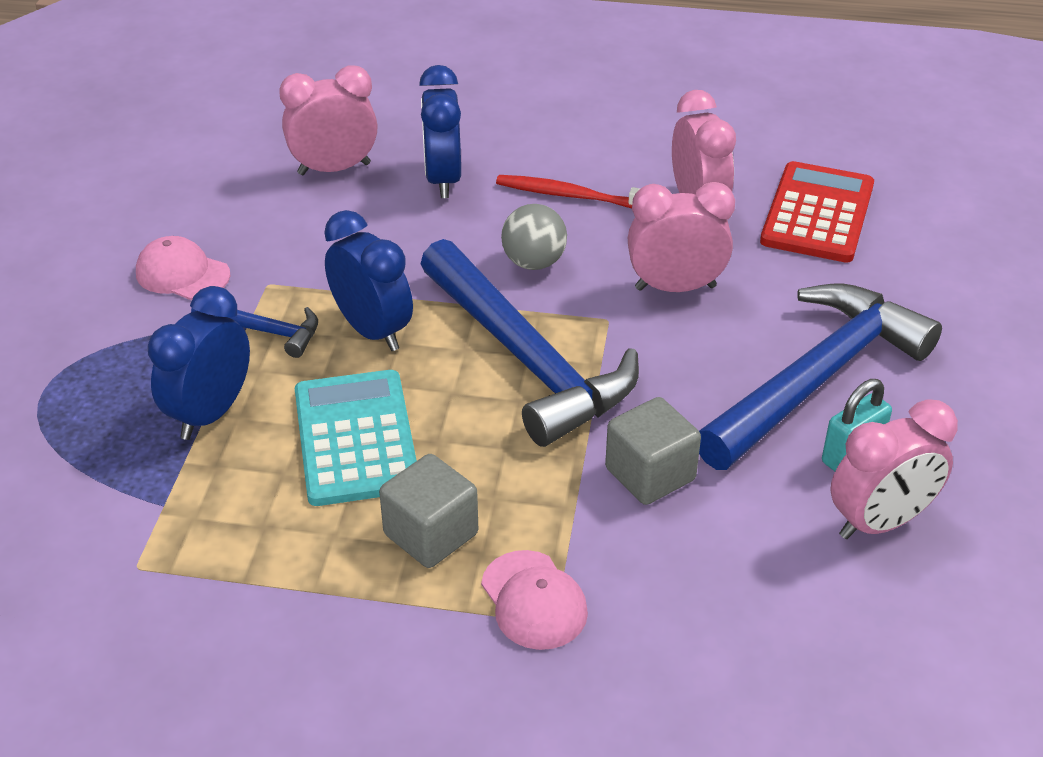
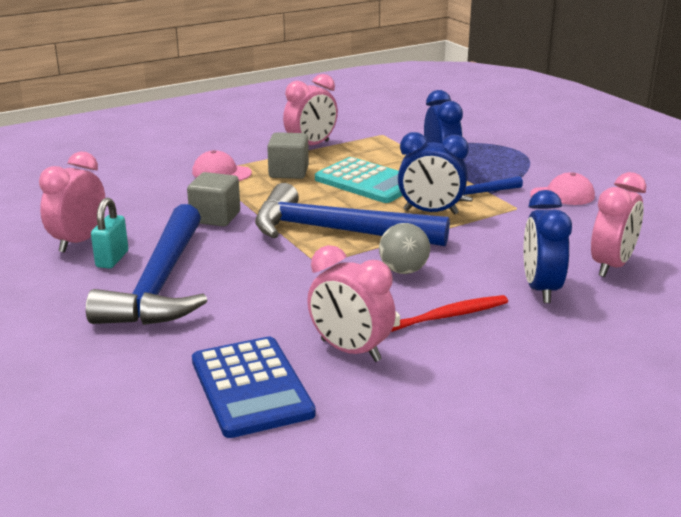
camera: 140 degrees right, 15 degrees down
blue clock [419,65,461,198] -> blue clock turned 135 degrees counterclockwise [523,190,572,303]
pink clock [628,182,735,292] -> pink clock moved to [283,74,338,145]
red calculator [760,161,874,263] -> blue calculator [192,336,316,438]

